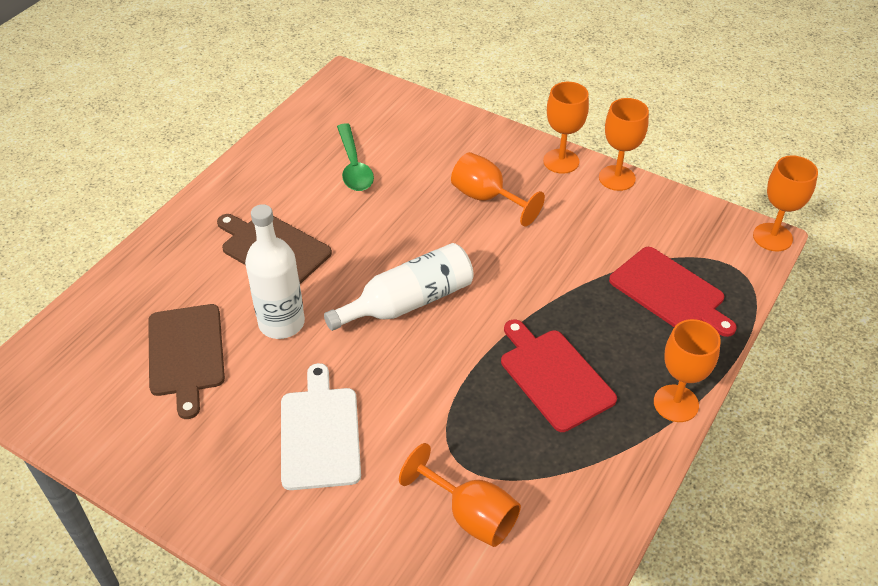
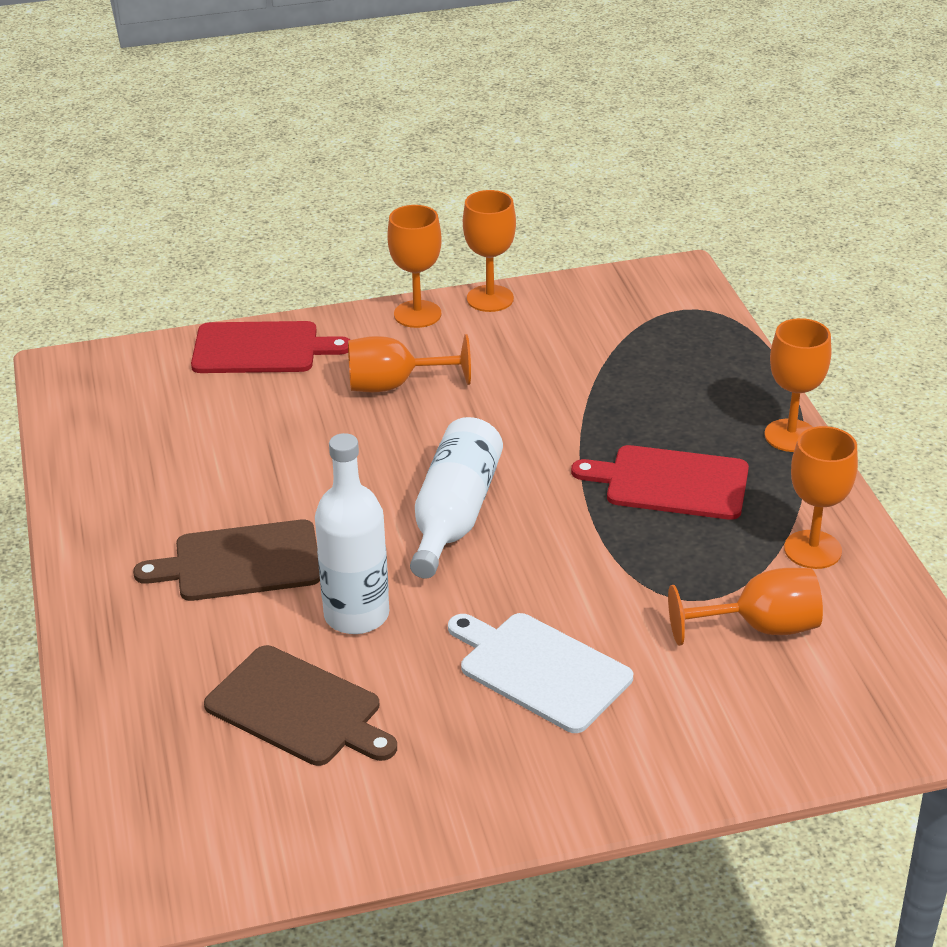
camera: 45 degrees left, 10 degrees down
green spoon [337,123,374,191] -> none
red cutting board [609,247,737,337] -> red cutting board moved to [191,321,350,373]
orange goblet [753,155,818,251] -> orange goblet moved to [784,426,858,569]

